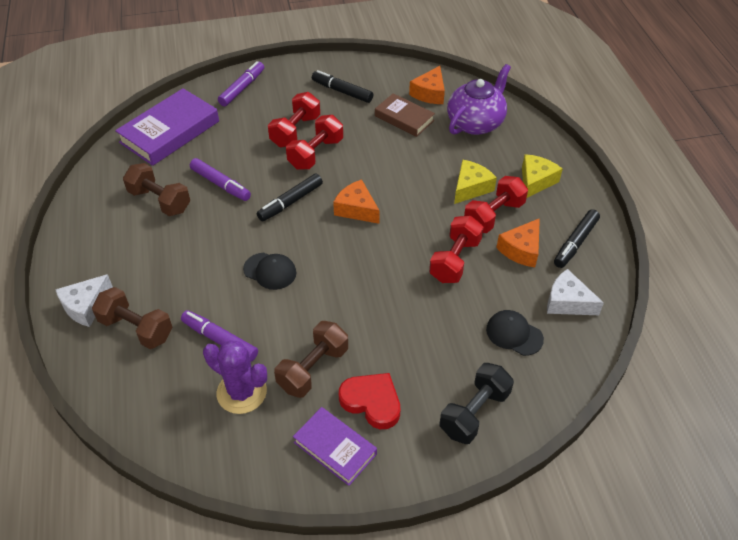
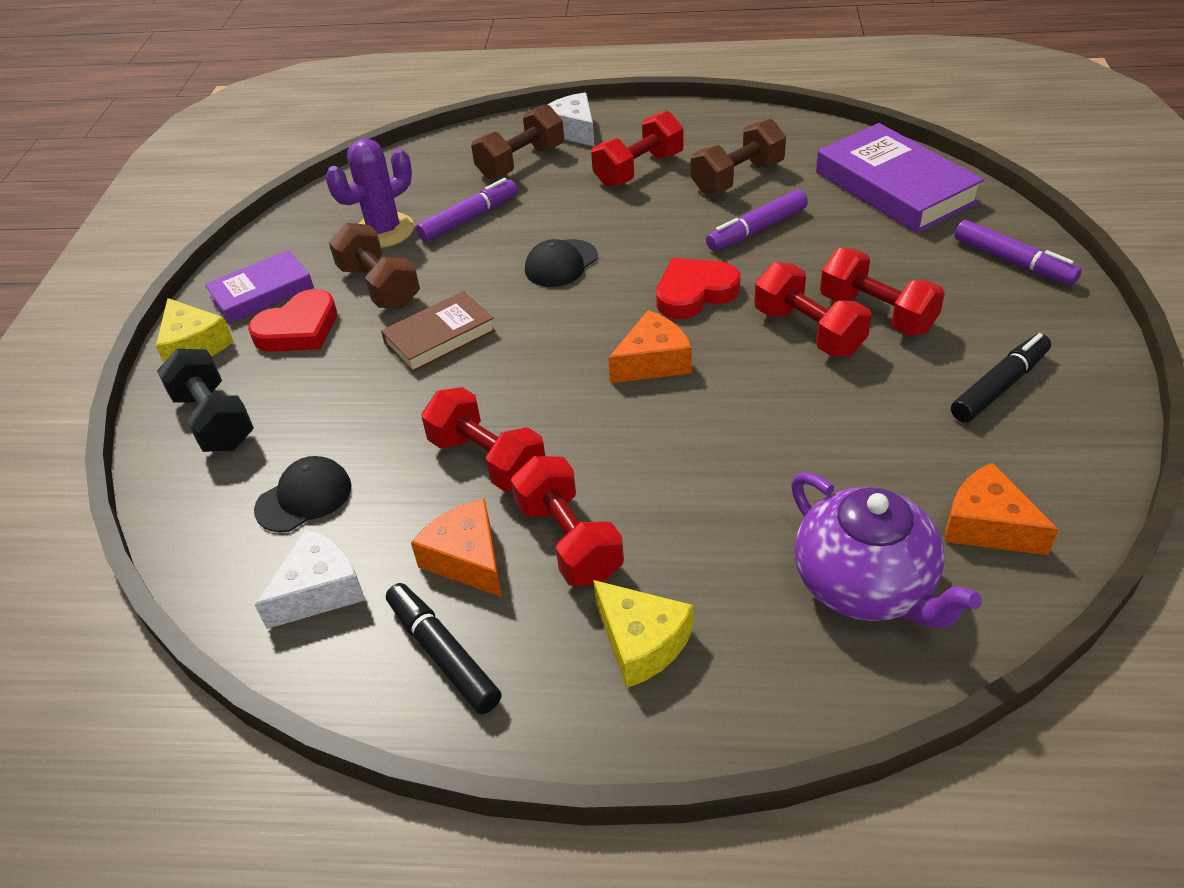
camera: 110 degrees right, 5 degrees down
black marker [257,174,323,221] -> red heart [656,258,740,319]
brown book [375,93,435,137] -> brown book moved to [381,291,495,373]
yellow cheese [454,160,497,204] -> yellow cheese moved to [156,298,234,363]
none -> red dumbbell [591,111,684,187]

